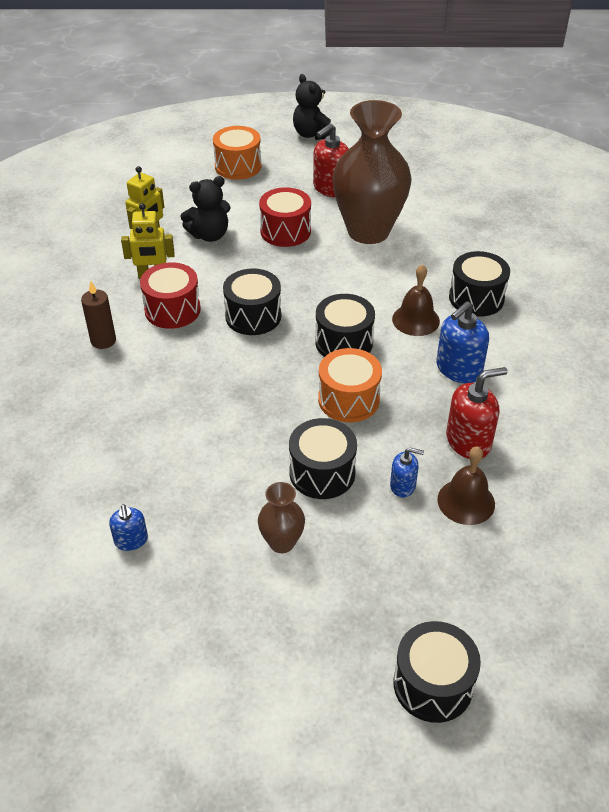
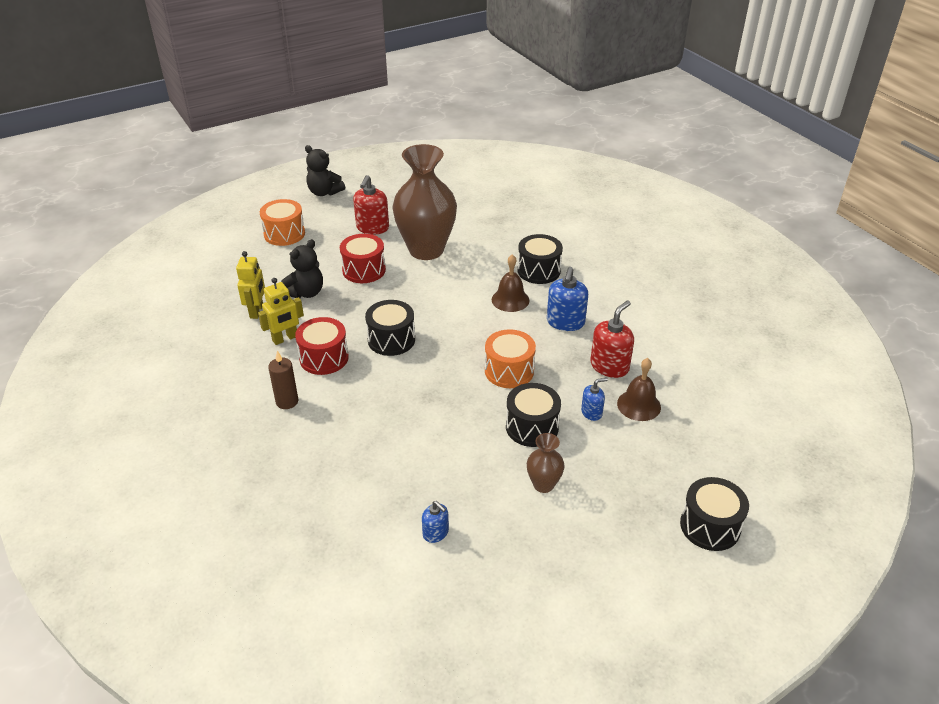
camera: 30 degrees left, 5 degrees down
black drum [315,294,375,357] -> none

